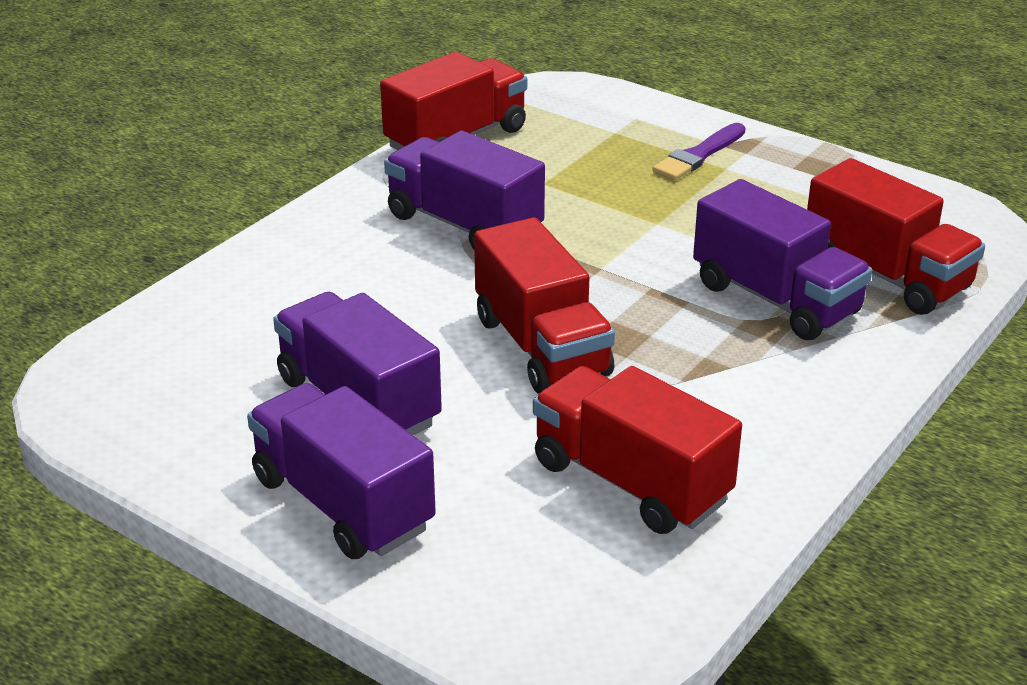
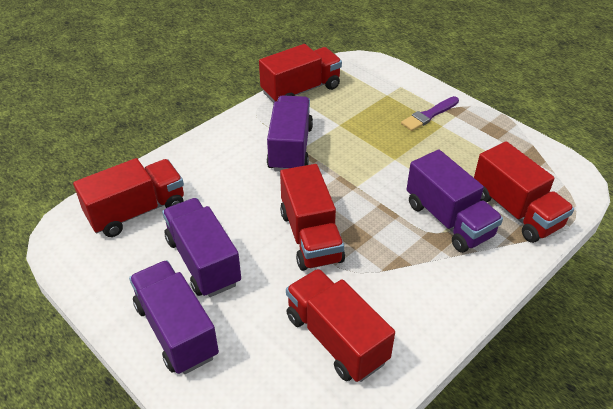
camera: 10 degrees right, 10 degrees up
purple truck [384,131,545,249] -> purple truck turned 45 degrees clockwise [267,95,313,172]
none -> red truck [73,158,184,237]

